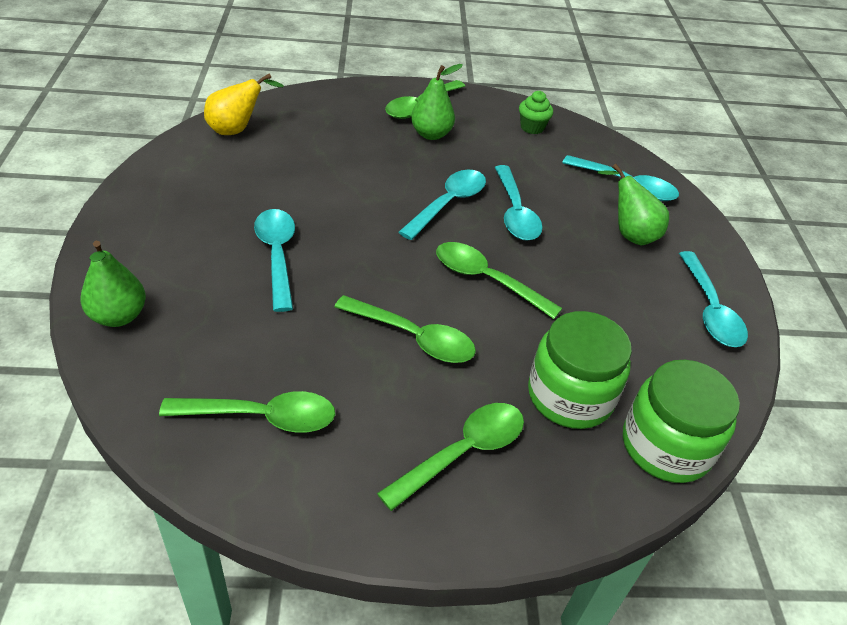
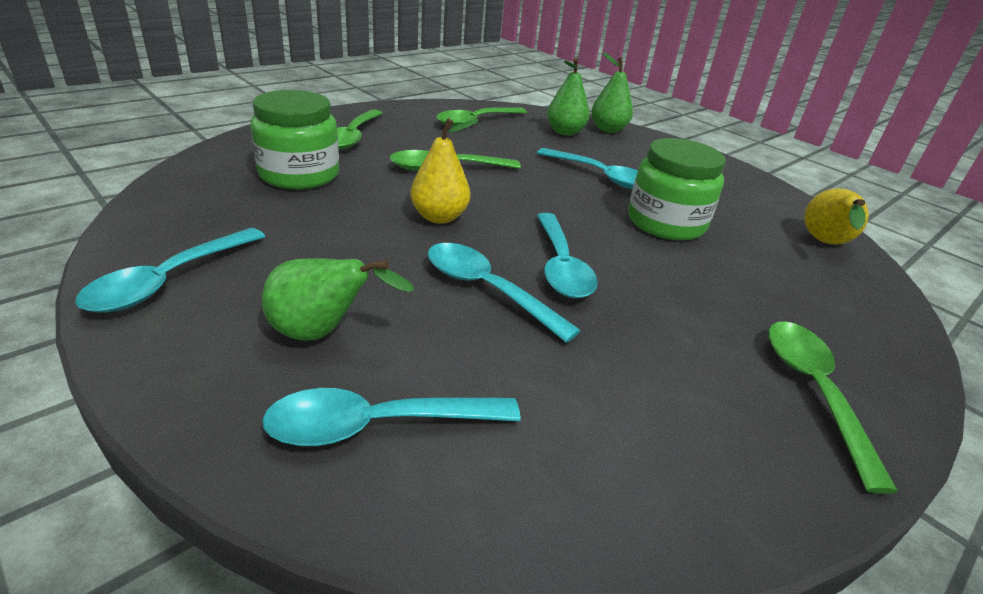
camera: 140 degrees right, 10 degrees down
green pear [411,64,463,140] -> green pear moved to [547,58,590,136]
green spoon [436,242,563,319] -> yellow pear [410,118,479,224]
green cupcake [519,91,553,134] -> none
green jar [623,360,740,483] -> green jar moved to [628,138,726,241]
turquoise spoon [679,251,748,347] -> turquoise spoon turned 105 degrees counterclockwise [75,228,265,313]

